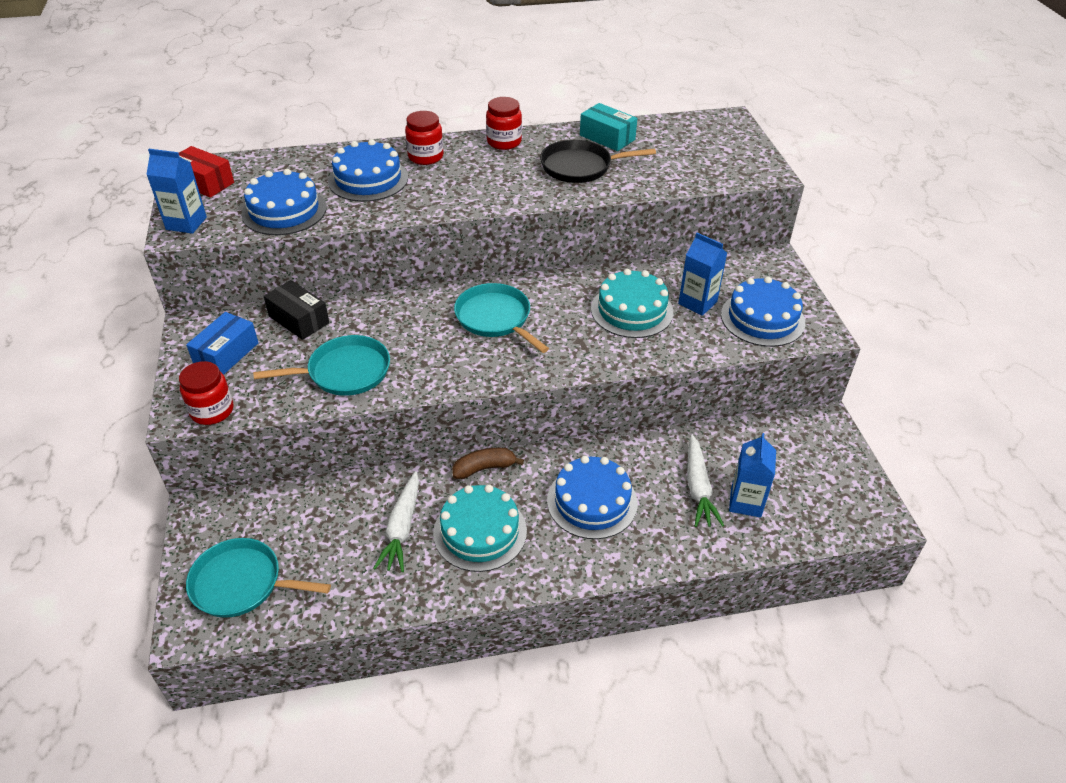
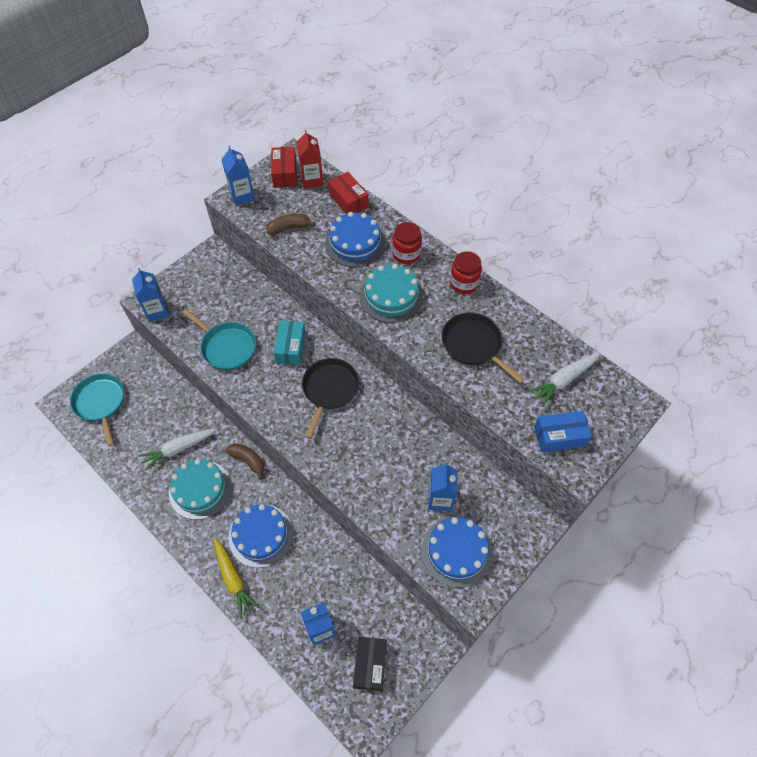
camera: 55 degrees right, 15 degrees up
red jar [179,361,233,425] -> blue carton [132,268,169,322]
blue box [186,312,258,375] -> blue box moved to [534,411,592,452]
blue cake [241,169,326,235] -> brown banana [266,214,316,235]
black box [264,280,329,340] -> black box moved to [353,637,387,691]
turquoise pan [454,283,549,353] -> black pan [302,358,359,439]
turquoise box [580,103,637,151] -> turquoise box moved to [273,320,306,365]
turquoise cake [591,269,674,338] -> turquoise cake moved to [360,264,423,323]
white carrot [687,434,724,527] -> white carrot moved to [528,352,600,407]
none -> yellow carrot [213,538,260,619]
none -> red carton [297,130,323,189]
none -> red box [328,172,369,214]

